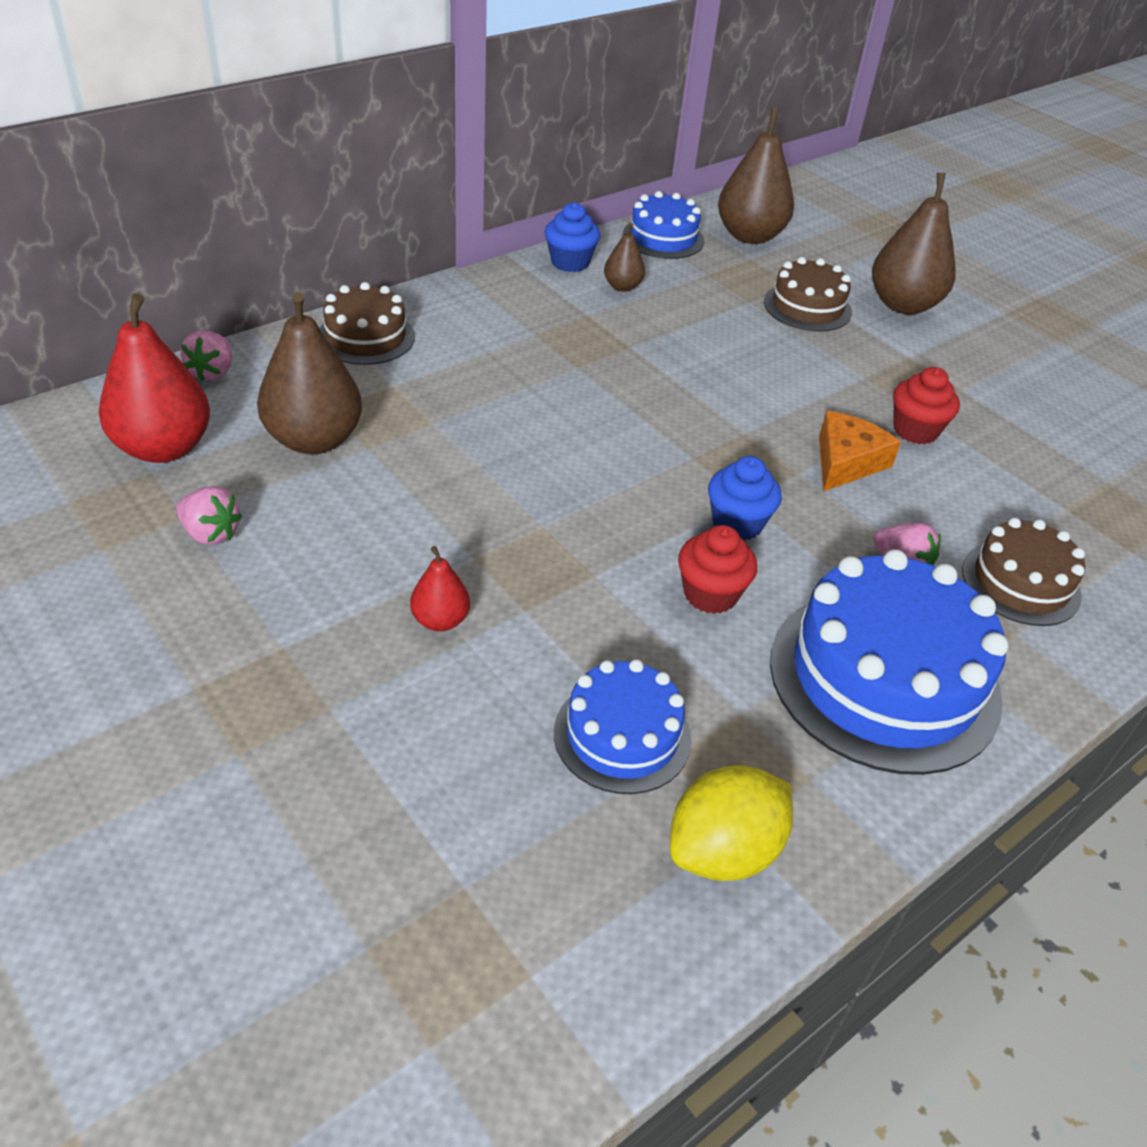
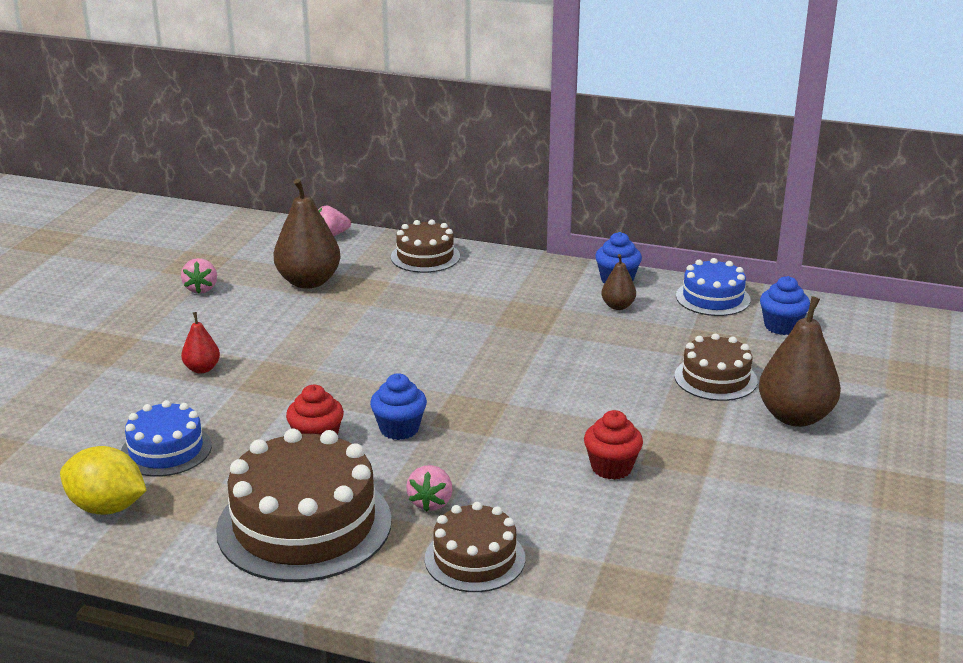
camera: 60 degrees right, 15 degrees down
red pear [99,293,210,463] -> none
brown pear [718,108,794,244] -> blue cupcake [760,276,810,335]
blue cake [770,549,1009,775] -> brown cake [216,428,392,582]
orange cheese [819,411,901,492] -> none

